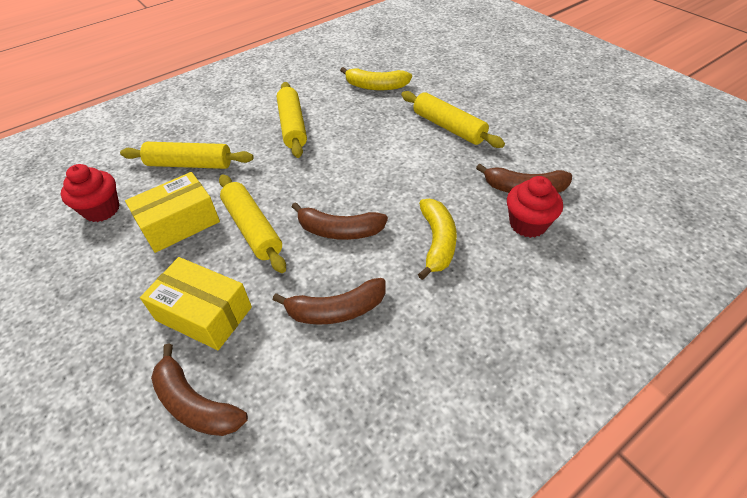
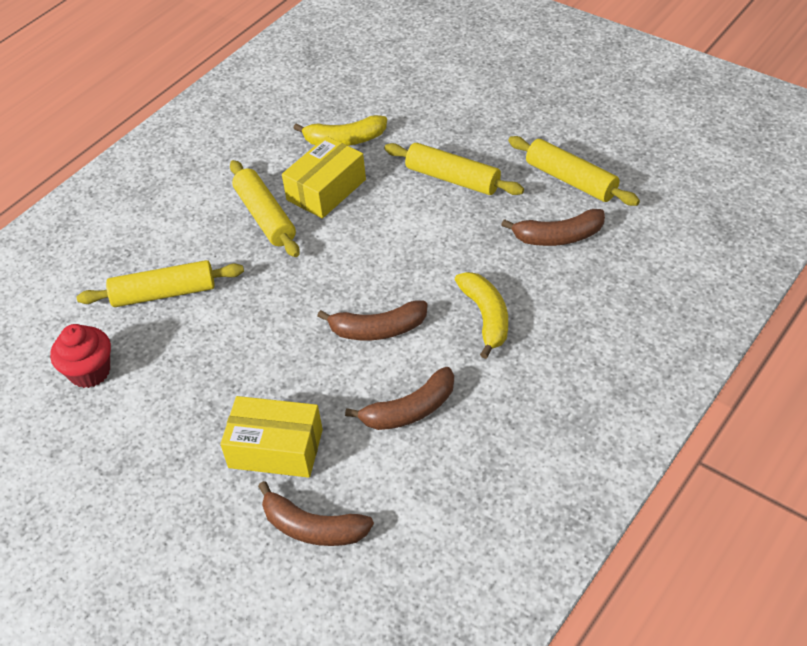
camera: 15 degrees left, 0 degrees up
yellow box [125,172,220,253] -> yellow box moved to [282,136,366,219]
yellow rolling pin [219,174,286,273] -> yellow rolling pin moved to [508,136,640,206]
red cupcake [507,176,563,238] -> none

